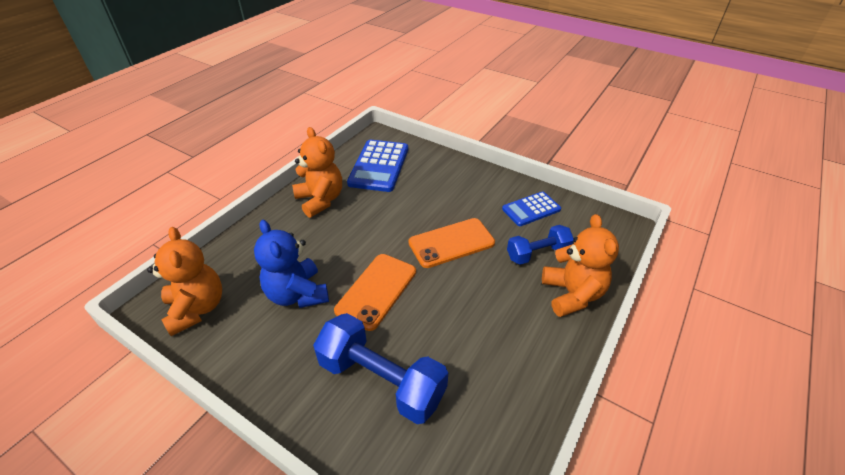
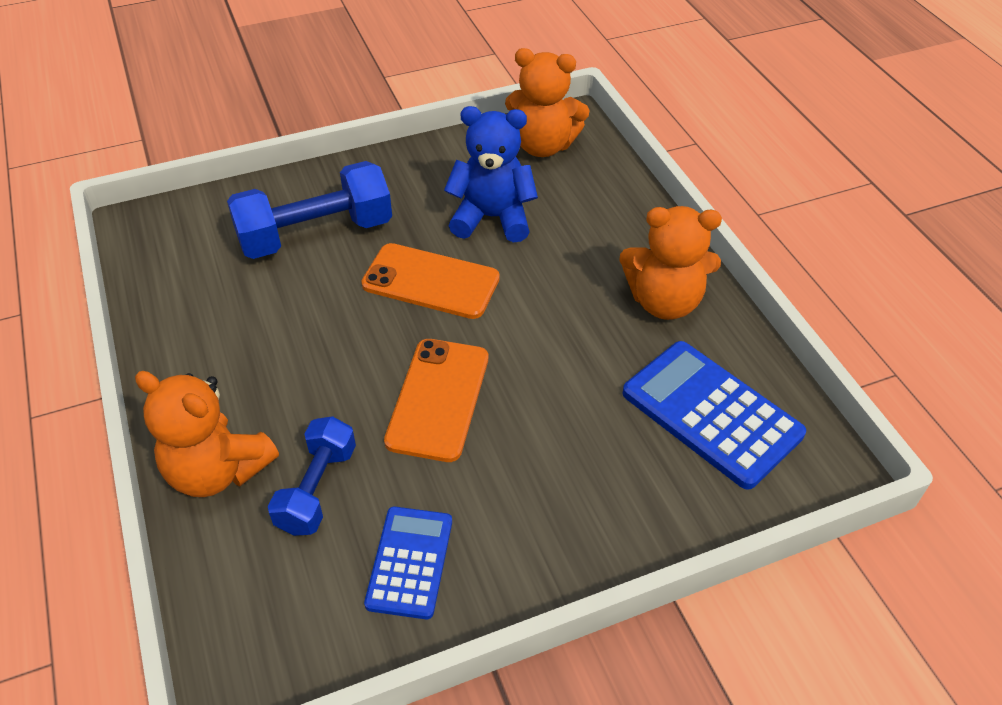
camera: 125 degrees right, 5 degrees up
orange phone [334,254,416,331] -> orange phone turned 45 degrees counterclockwise [361,243,500,319]

